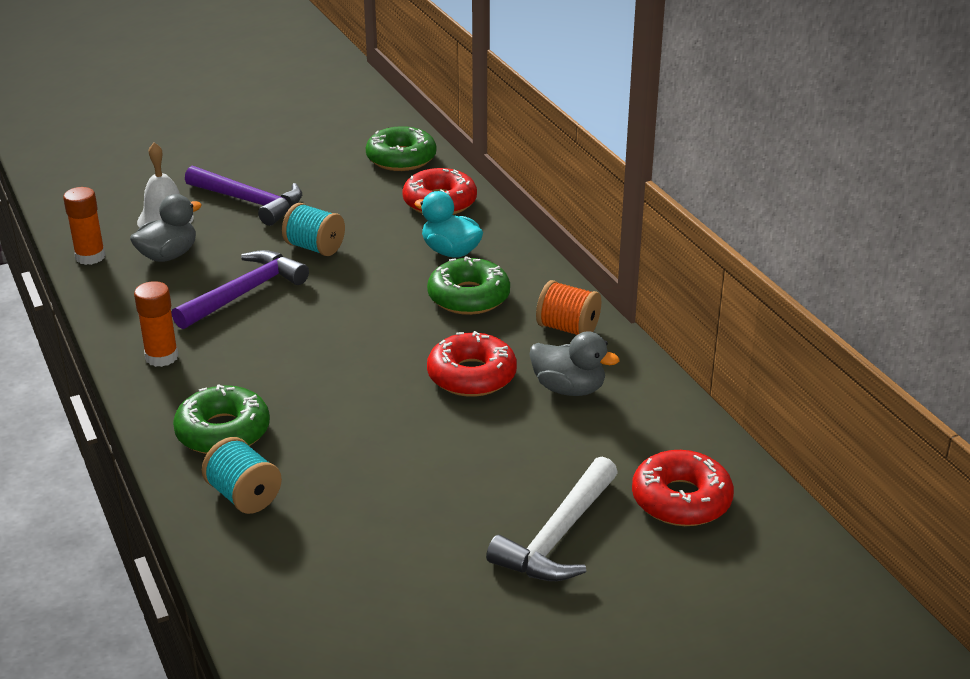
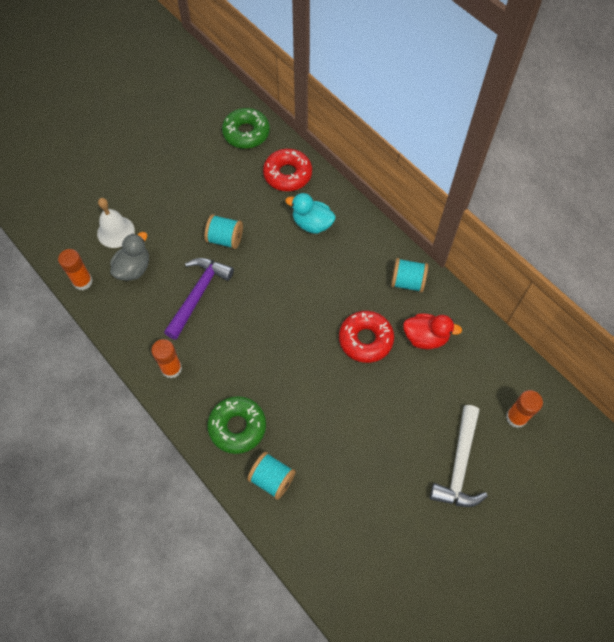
camera: 15 degrees left, 30 degrees up
purple hammer [185,166,302,226] -> none
green donut [427,256,510,315] -> none
grey duck [529,332,619,396] -> red duck [403,313,462,349]
orange spool [536,280,601,335] -> turquoise spool [391,258,428,293]
red donut [632,450,734,526] -> orange glue stick [506,390,543,428]

